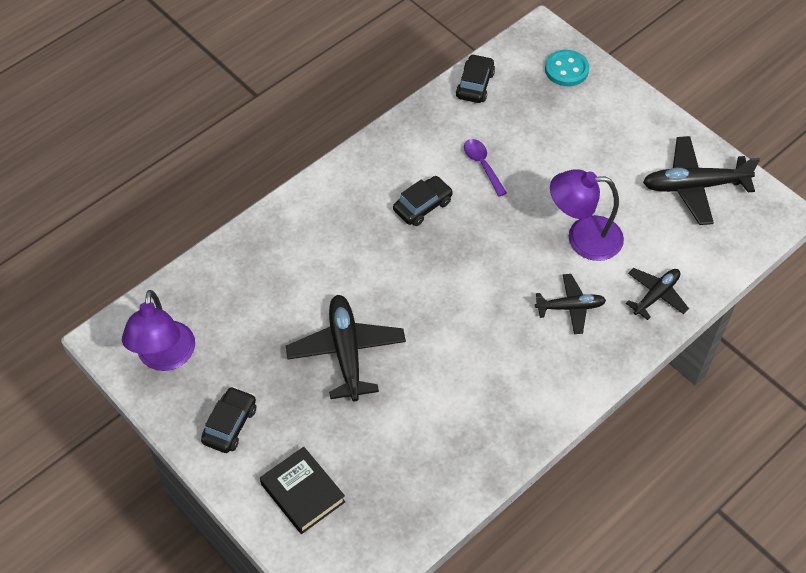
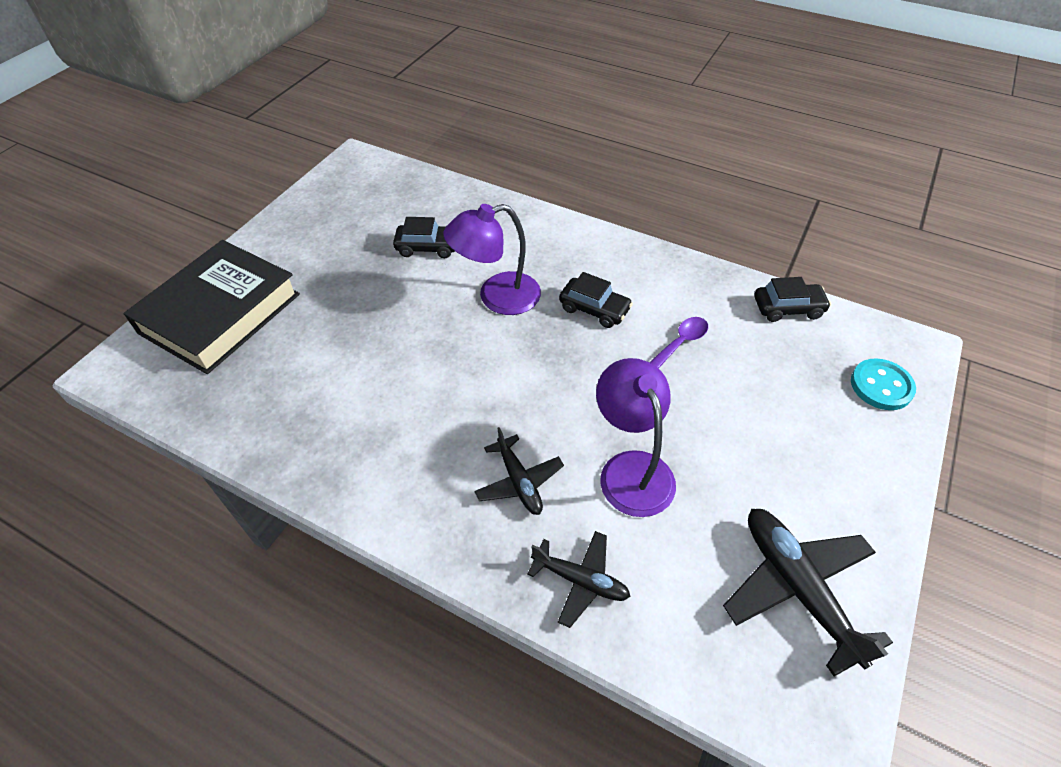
camera: 70 degrees right, 5 degrees down
purple lamp [122,290,195,371] -> purple lamp moved to [443,204,541,315]
black car [201,386,256,453] -> black car moved to [393,217,455,258]
black book [260,447,345,534] -> black book [123,240,300,374], size x1.80
black plane [286,295,406,402] -> none

